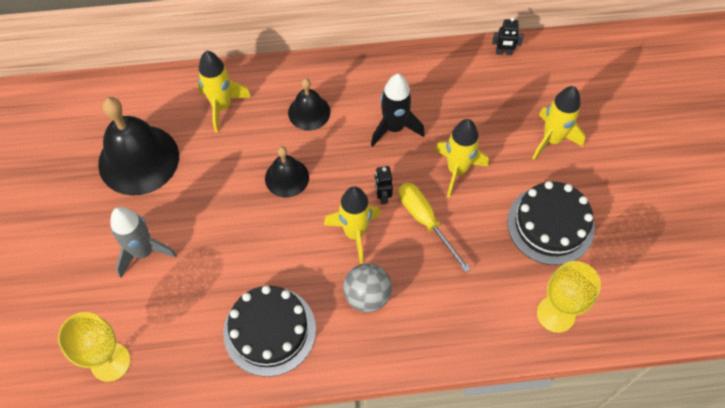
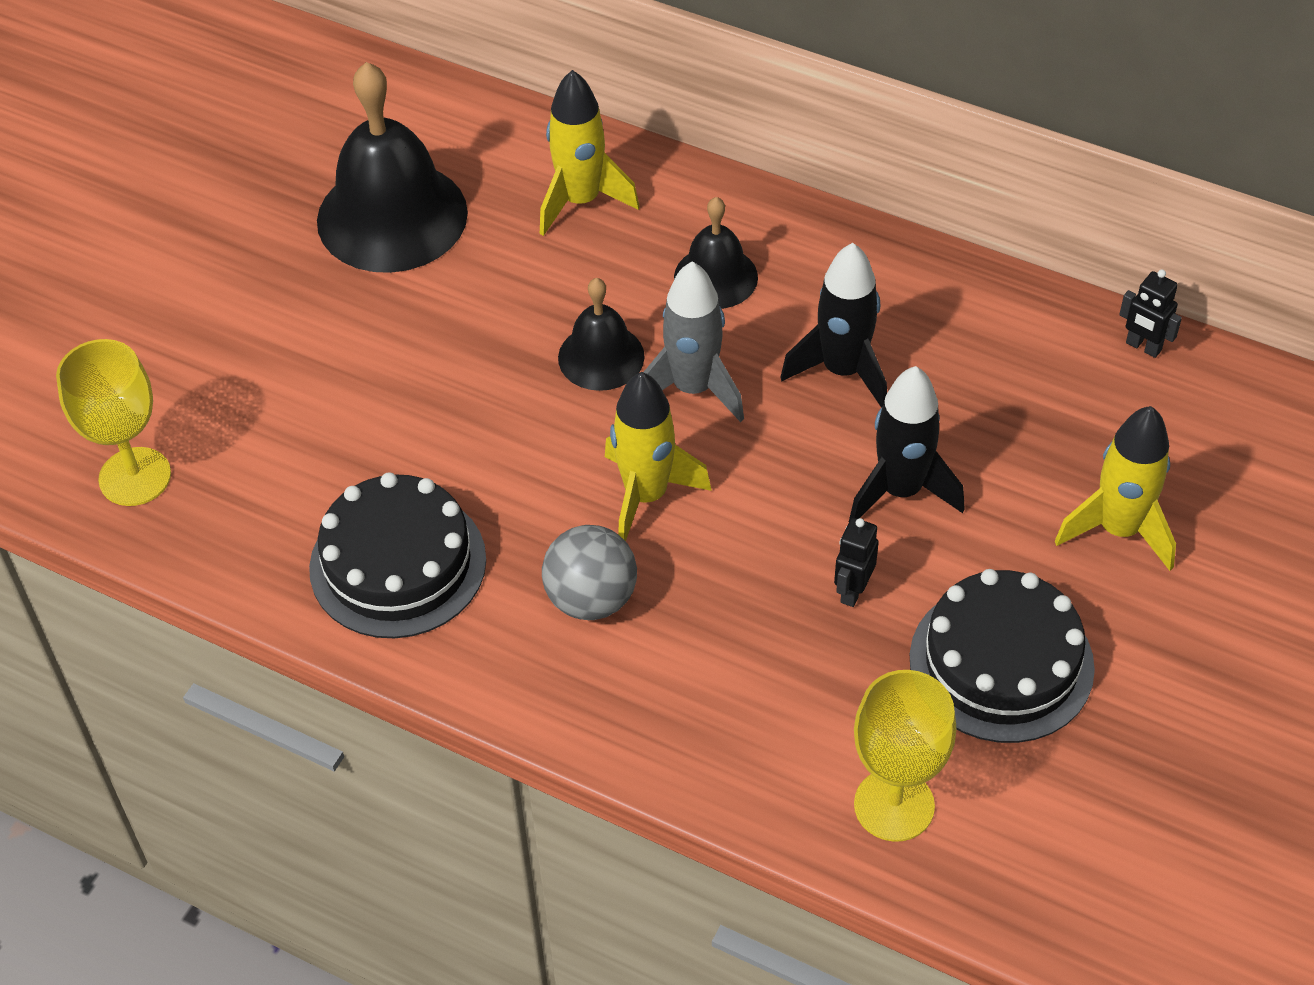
camera: 35 degrees right, 10 degrees down
grey rocket [110,207,177,278] -> grey rocket moved to [643,261,744,422]
black robot [375,166,393,204] -> black robot moved to [834,518,879,607]
yellow screwdriver [398,183,471,273] -> none
yellow rocket [435,119,489,198] -> black rocket [849,366,965,521]

